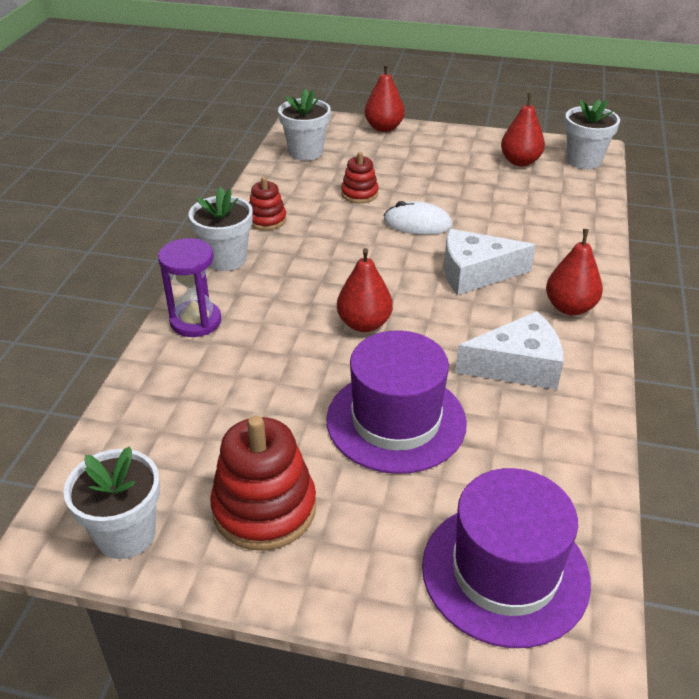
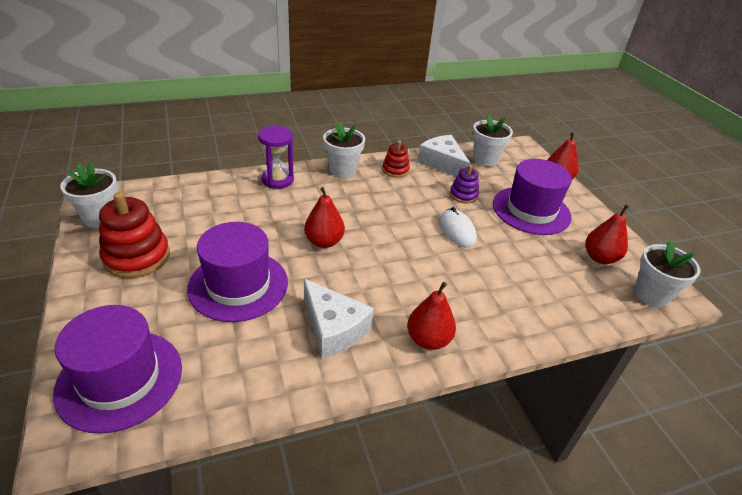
camera: 55 degrees right, 0 degrees up
red stacking toy [341,152,379,203] -> purple stacking toy [450,165,479,204]
white cheese [444,229,536,295] -> white cheese moved to [417,135,471,177]
none -> purple hat [493,159,572,235]

